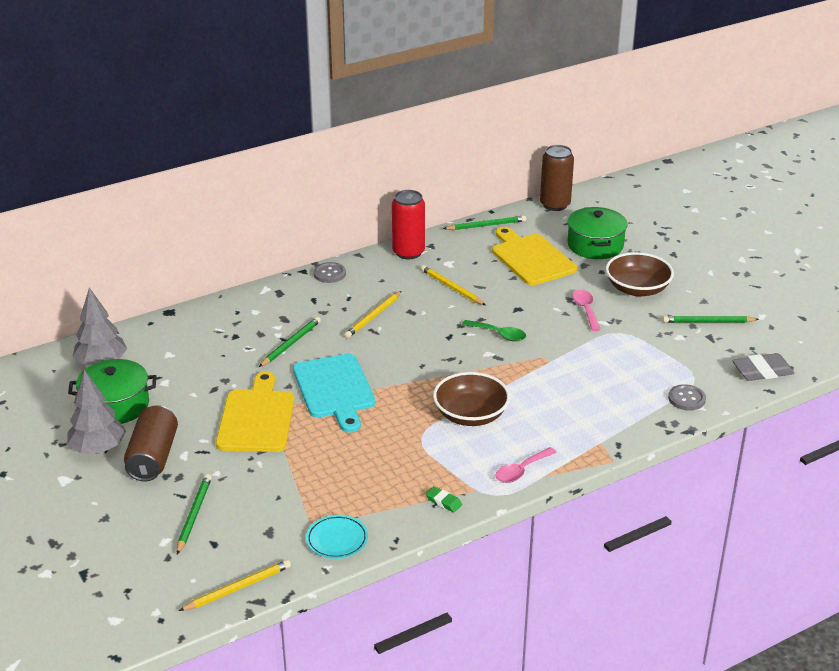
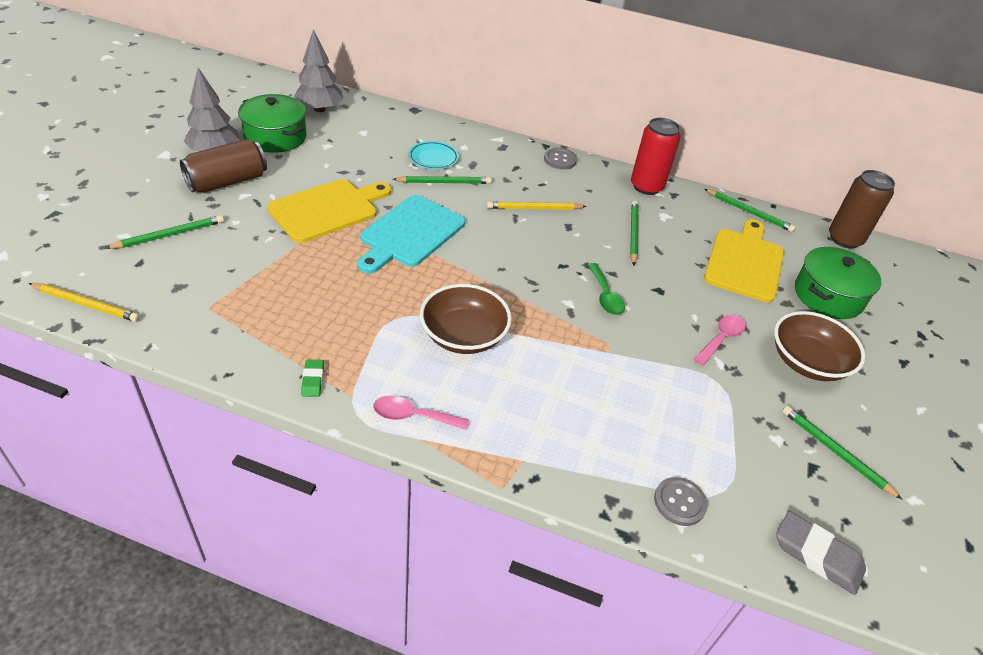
camera: 45 degrees right, 10 degrees up
turquoise plate [306,515,368,559] -> turquoise plate moved to [409,141,459,170]
yellow pencil [421,265,486,305] -> green pencil [630,201,639,265]

